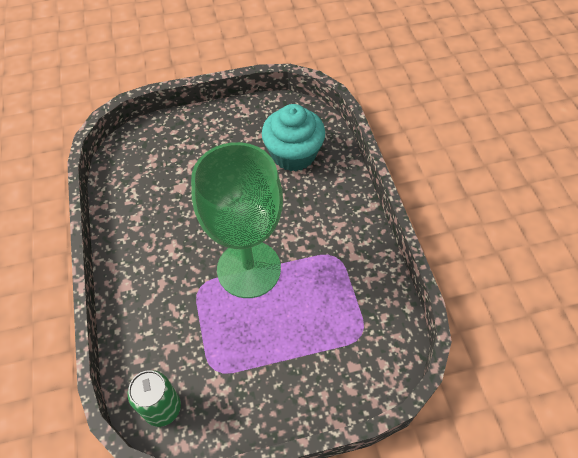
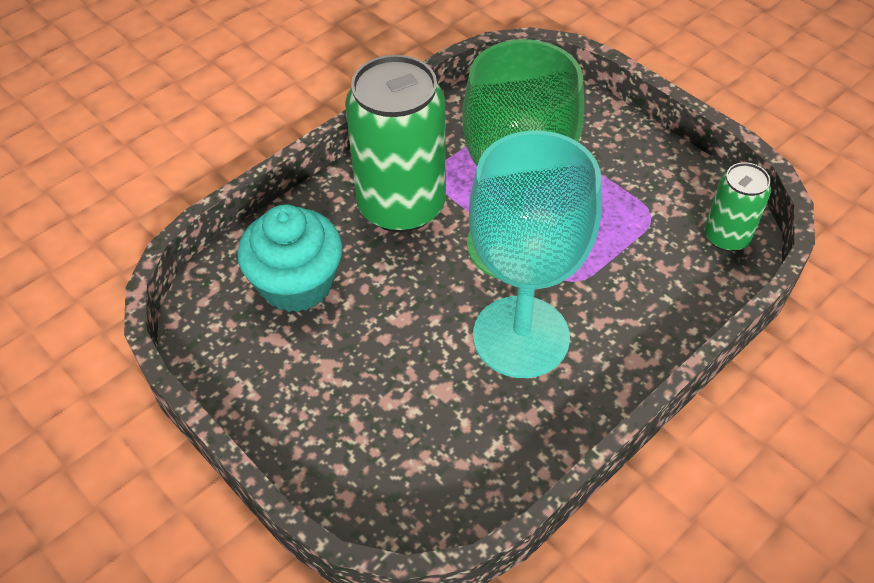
camera: 120 degrees left, 5 degrees down
none -> green can [345,55,446,232]
none -> turquoise goblet [469,130,602,378]

